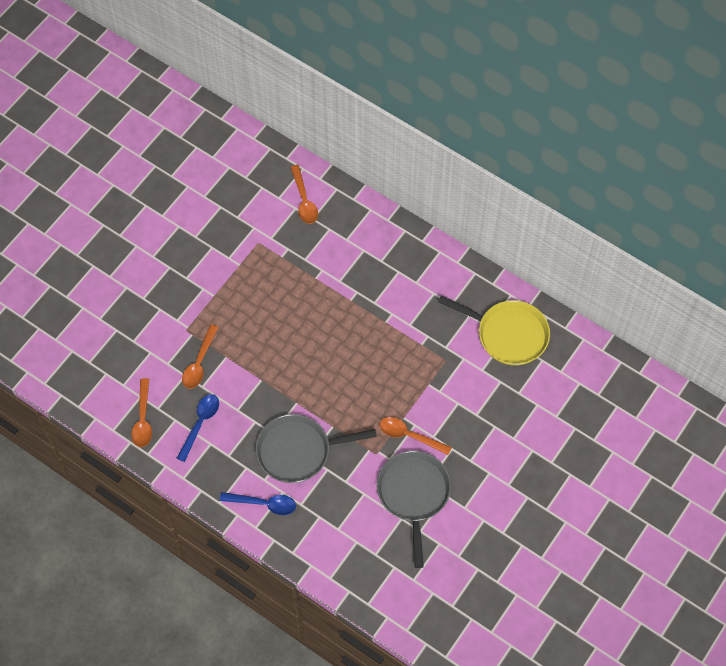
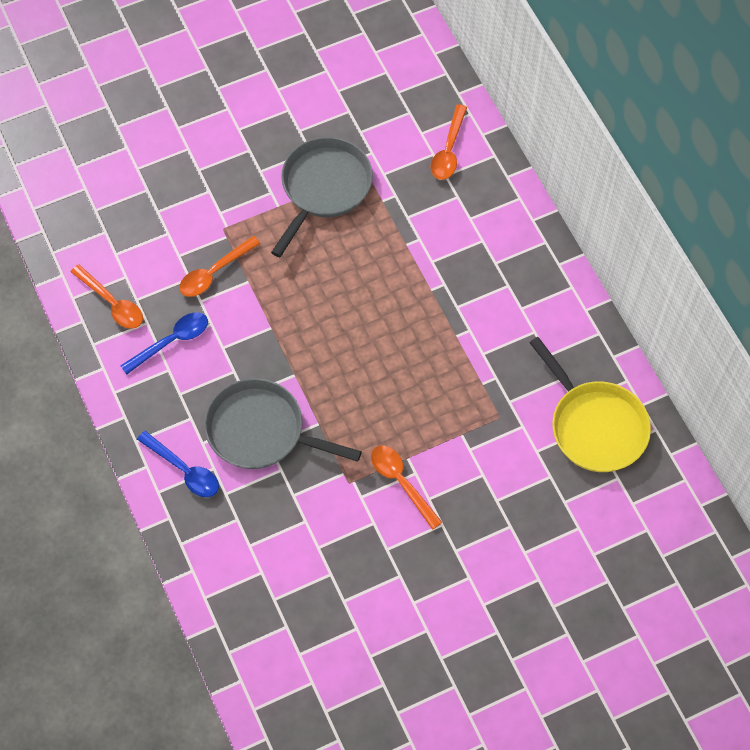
camera: 30 degrees right, 0 degrees up
orange spoon [131,378,152,447] -> orange spoon turned 75 degrees counterclockwise [71,264,143,329]
grey pan [377,451,451,568] -> grey pan moved to [271,137,373,257]

